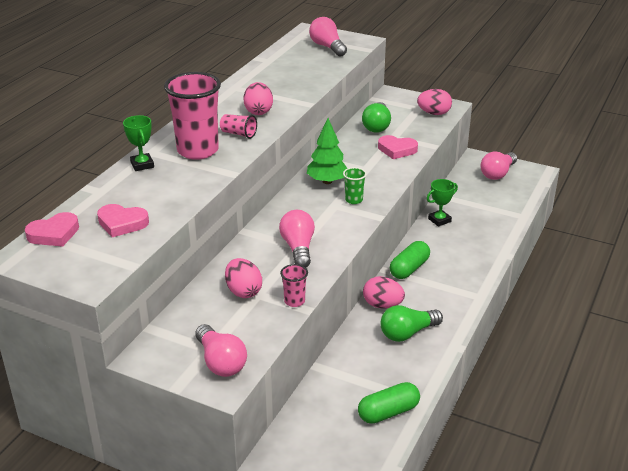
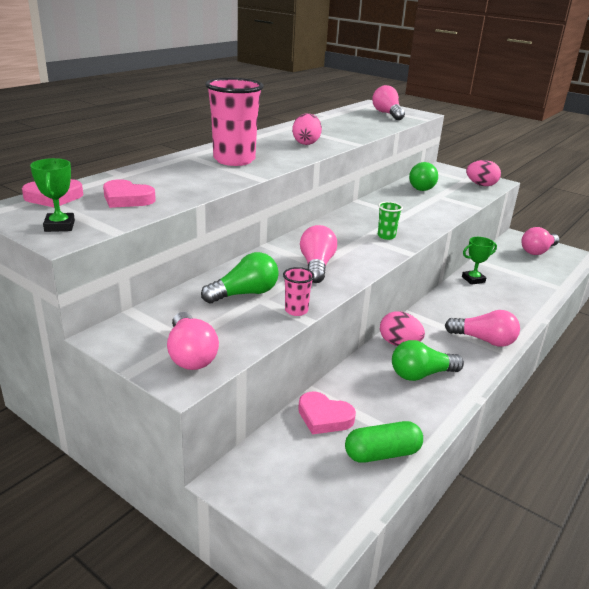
camera: 10 degrees right, 5 degrees down
green trophy [123,115,154,171] -> green trophy moved to [30,158,75,232]
pink cup [220,114,257,139] -> none
pink egg [225,258,262,298] -> green light bulb [201,252,279,303]
green tree [307,118,348,184] -> none
pink heart [378,135,418,159] -> pink heart moved to [298,392,356,435]
green capsule [390,241,430,279] -> none
none -> pink light bulb [445,310,520,347]

